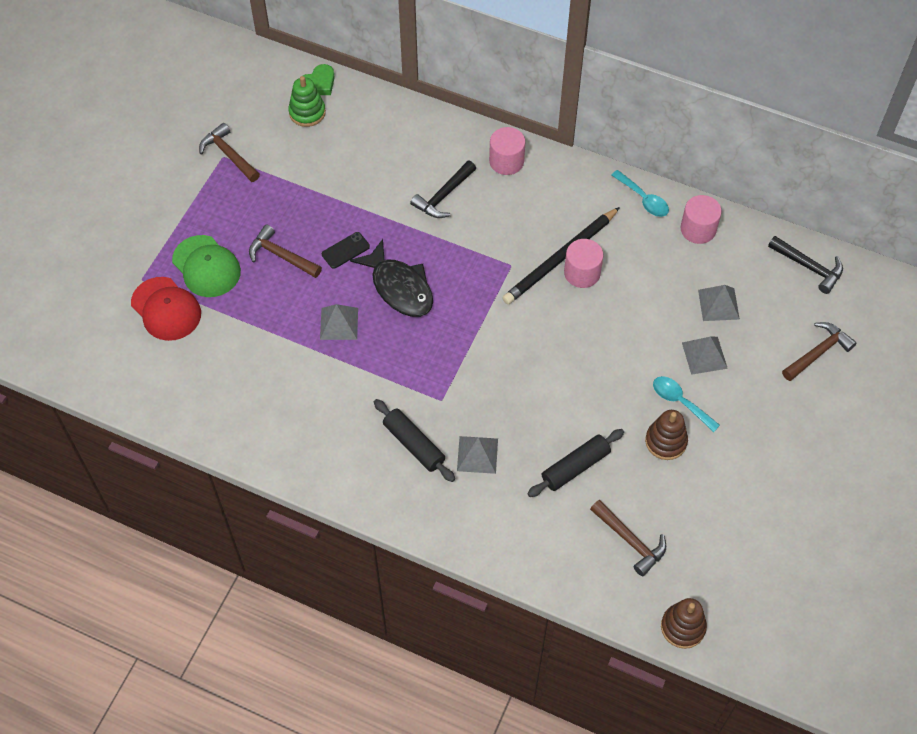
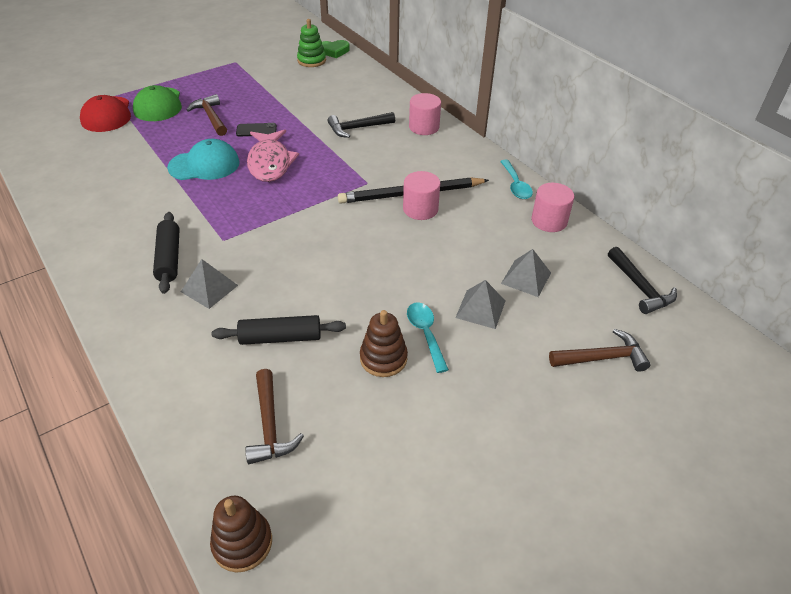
camera: 30 degrees right, 15 degrees down
brown hammer [199,123,260,182] -> none
grey pyramid [320,304,358,340] -> turquoise cap [167,139,240,180]
black fish [350,239,433,317] -> pink fish [247,130,299,182]

